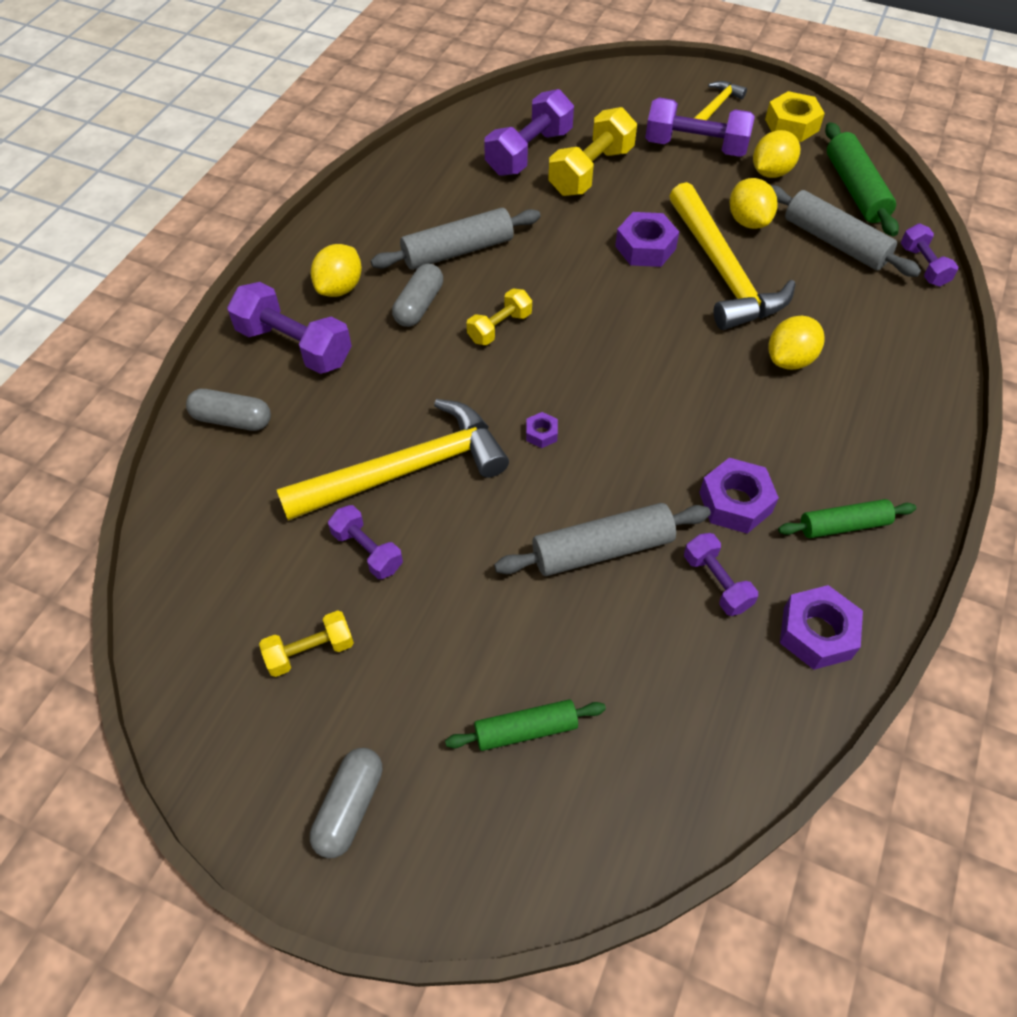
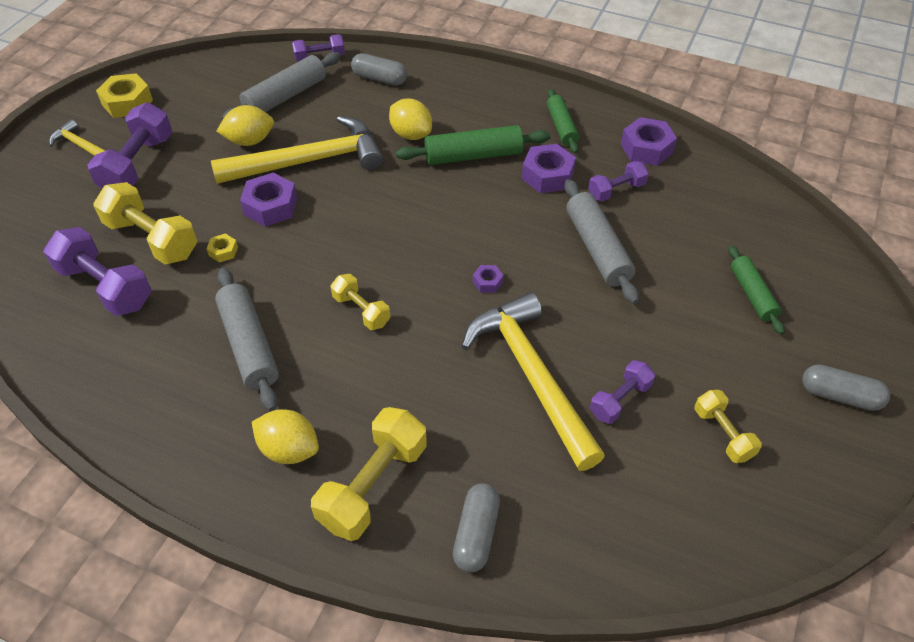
camera: 90 degrees left, 5 degrees down
purple dumbbell [227,282,352,374] -> yellow dumbbell [311,407,427,541]
grey capsule [392,264,443,327] -> grey capsule moved to [351,53,407,86]
yellow lemon [753,130,800,178] -> none
green rolling pin [825,122,899,237] -> green rolling pin moved to [396,125,551,165]
none -> yellow nut [206,234,238,263]

